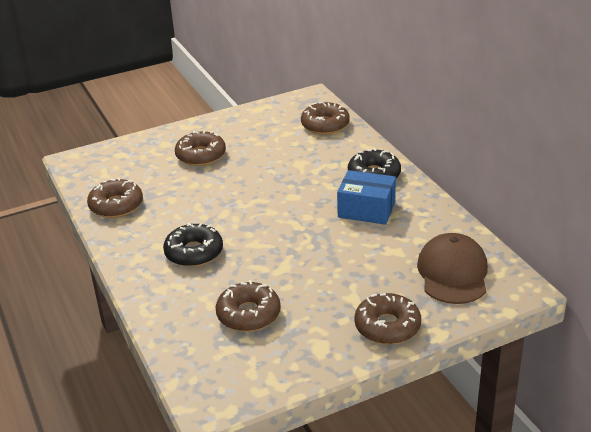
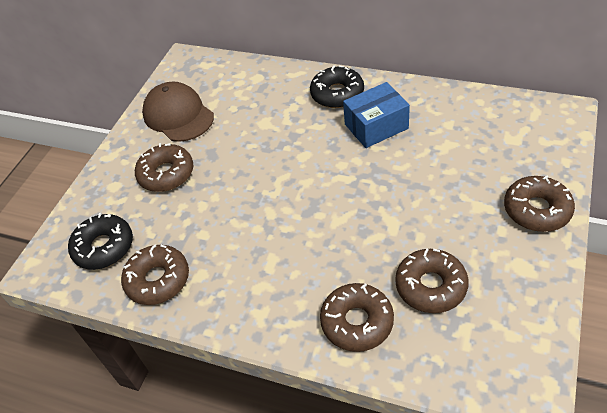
camera: 40 degrees left, 15 degrees up
black donut [163,222,223,267] -> black donut moved to [68,213,133,270]
brown donut [301,102,350,135] -> brown donut moved to [320,283,394,352]
brown cap [417,233,488,304] -> brown cap moved to [142,82,214,142]

